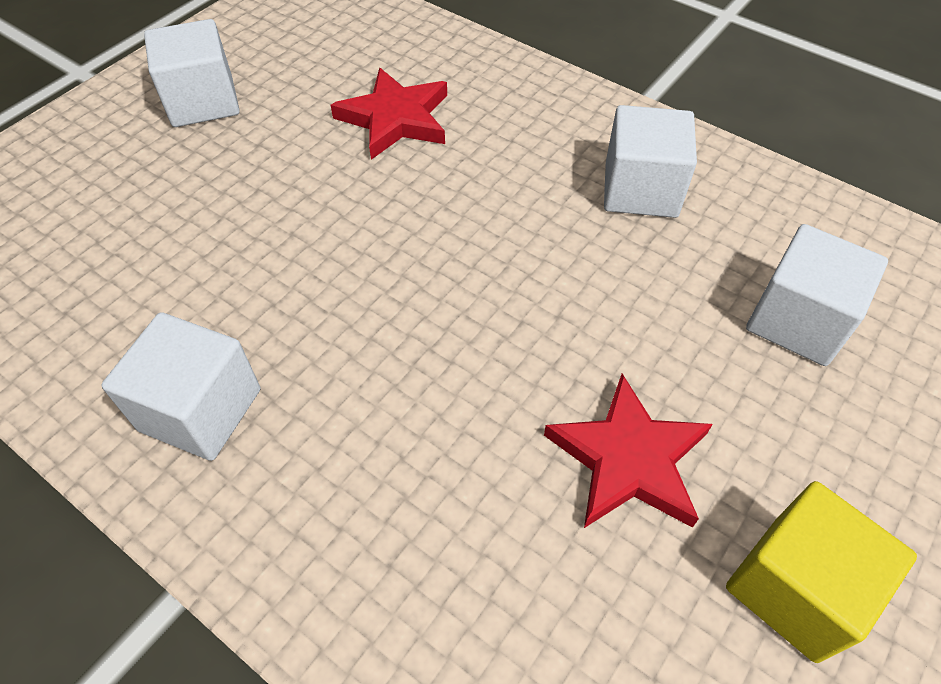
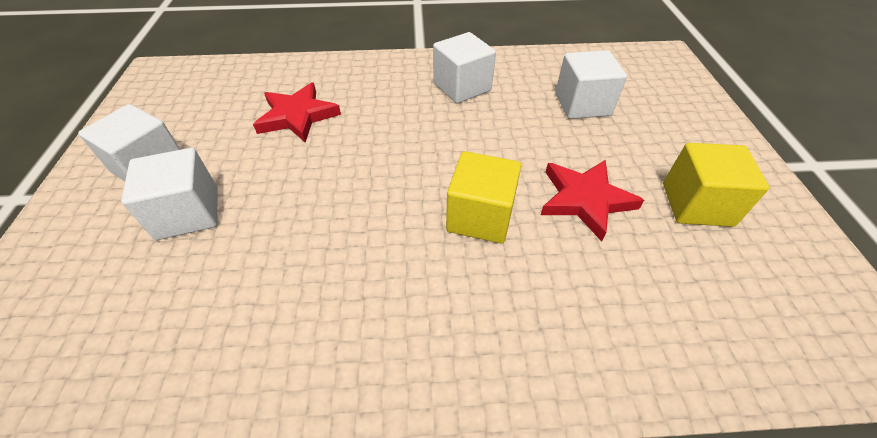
camera: 40 degrees left, 5 degrees down
white cube [101,312,260,461] -> white cube moved to [121,148,218,240]
none -> yellow cube [446,151,521,244]

